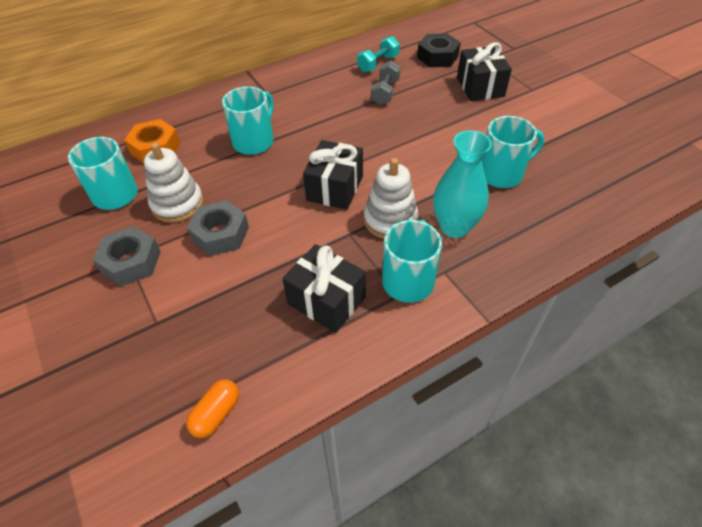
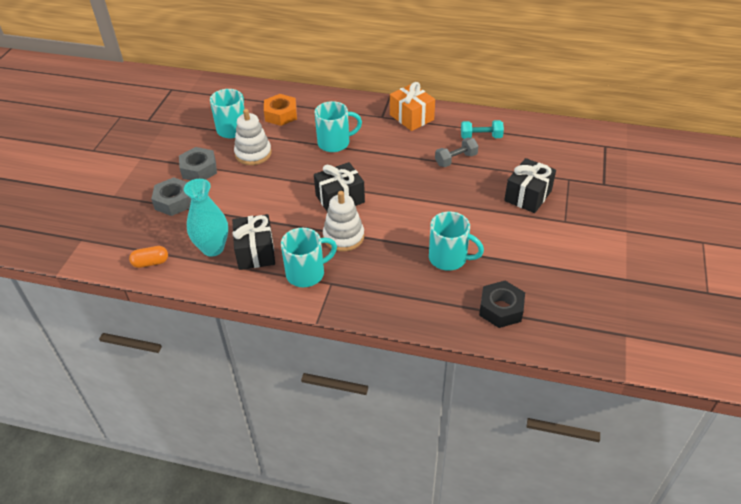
camera: 45 degrees right, 5 degrees down
grey nut [187,200,249,256] -> grey nut moved to [151,177,191,216]
black nut [417,33,461,67] -> black nut moved to [479,281,525,328]
turquoise vase [433,130,492,238] -> turquoise vase moved to [184,179,228,257]
none -> orange gift [390,82,435,131]

